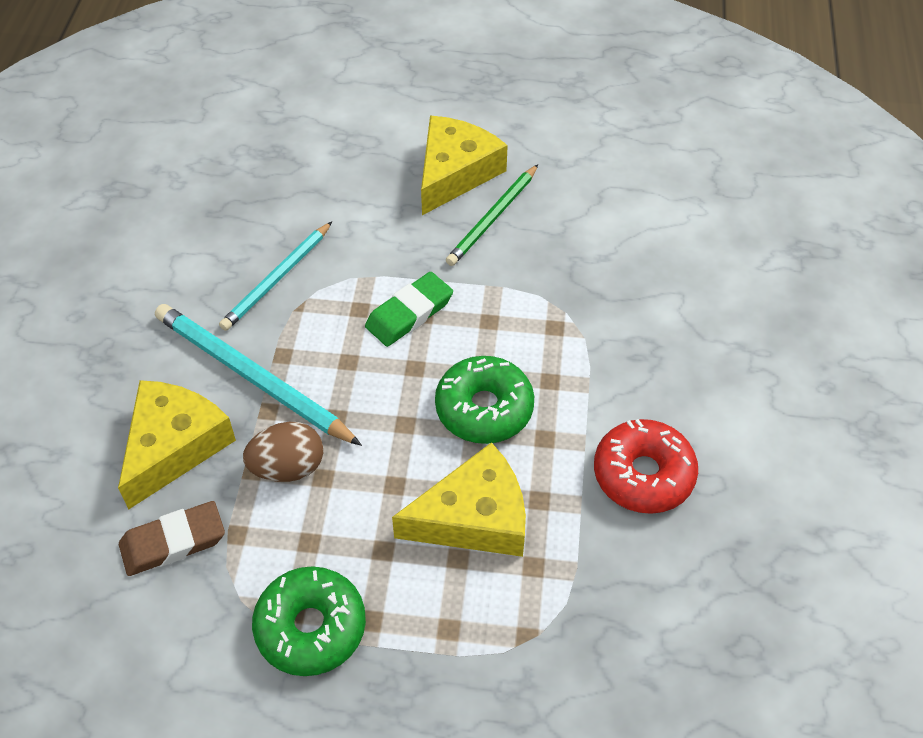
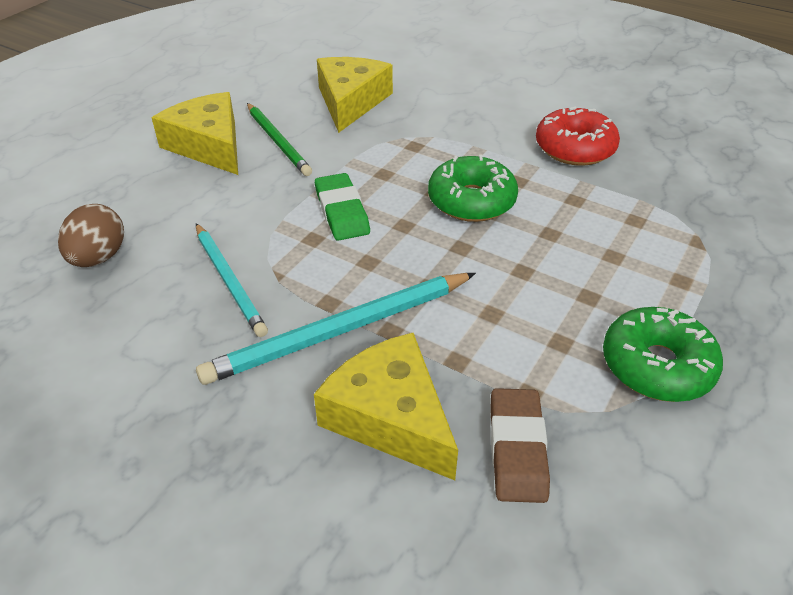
camera: 65 degrees left, 10 degrees down
brown egg [243,422,323,482] -> brown egg moved to [58,204,124,267]
yellow cheese [392,442,526,557] -> yellow cheese moved to [317,57,393,133]

